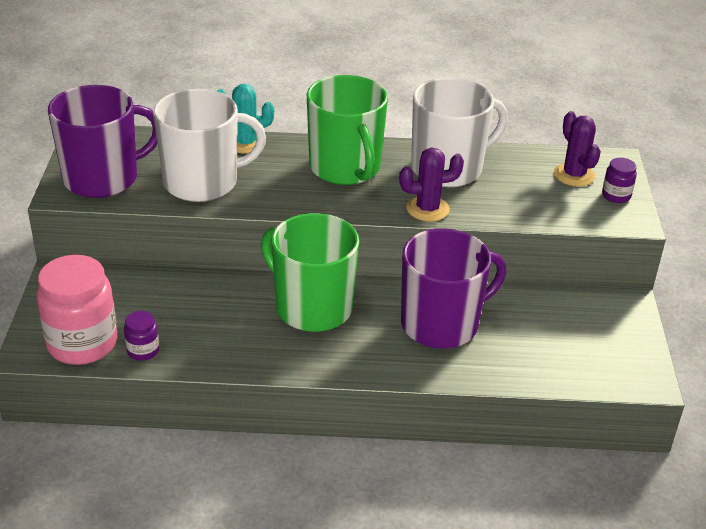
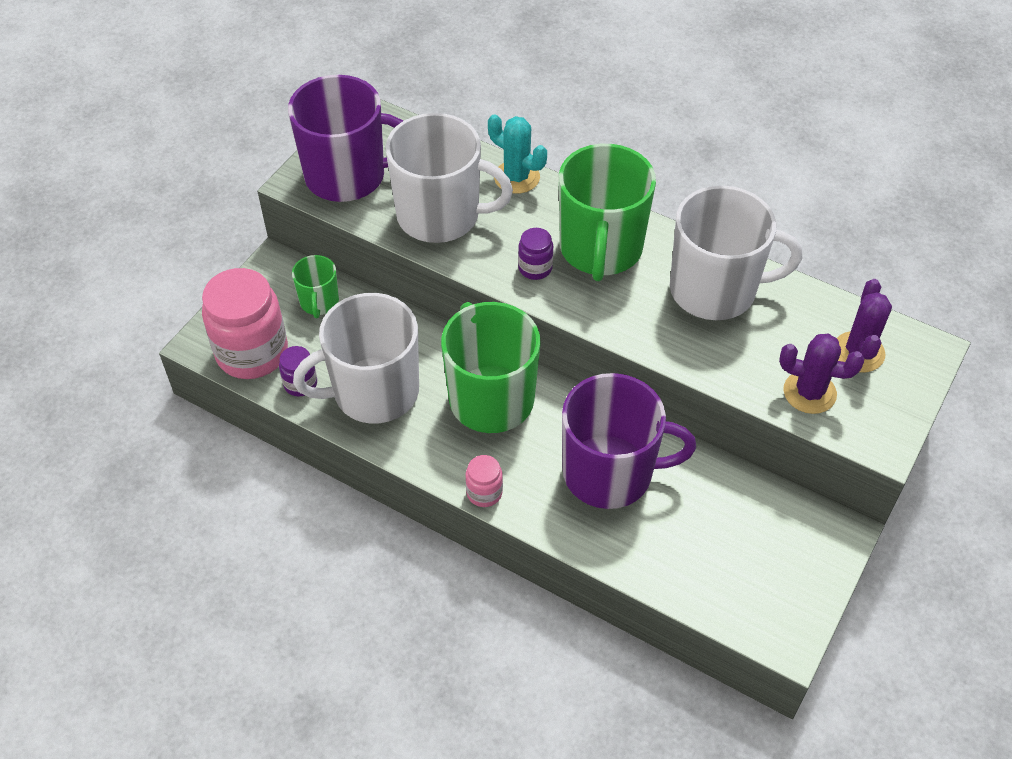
camera: 30 degrees right, 15 degrees up
purple cactus [399,148,464,221] -> purple cactus moved to [779,333,864,414]
purple jar [602,158,637,203] -> purple jar moved to [518,228,553,280]
none -> green mug [292,255,339,318]
none -> white mug [293,293,419,424]
none -> pink jar [465,455,503,507]

